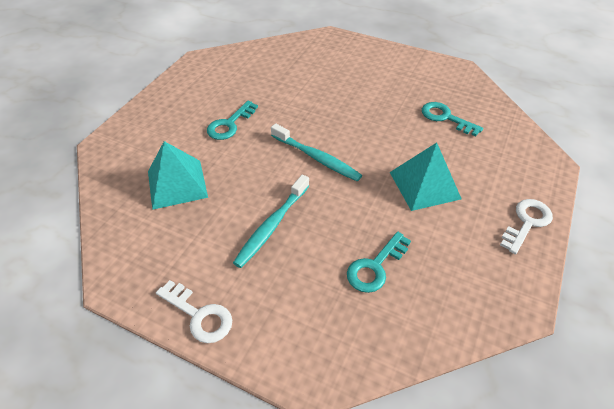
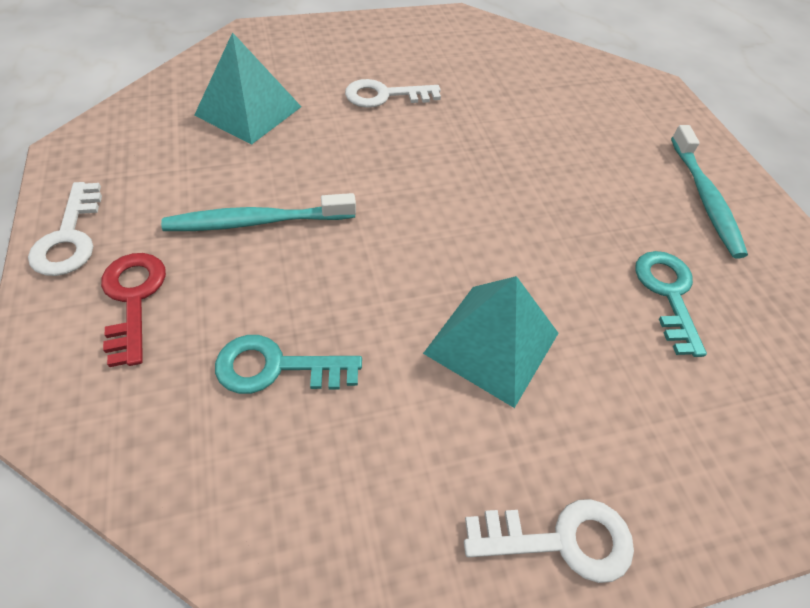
camera: 45 degrees right, 5 degrees up
turquoise key [207,101,258,140] -> white key [345,79,441,108]
turquoise toothbrush [271,123,362,181] -> turquoise toothbrush moved to [671,125,748,258]
none -> red key [101,253,166,367]

